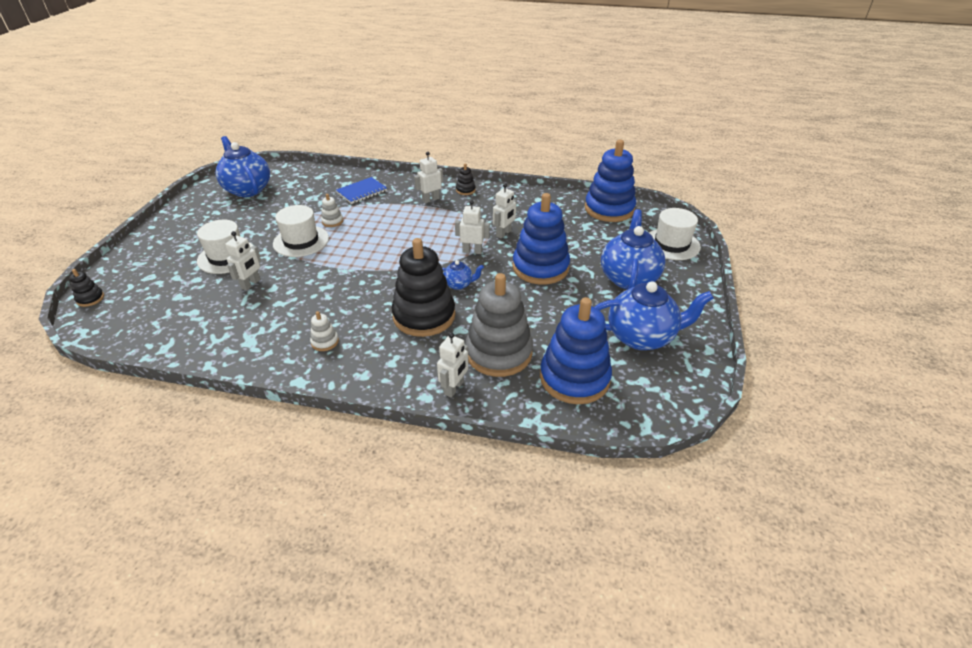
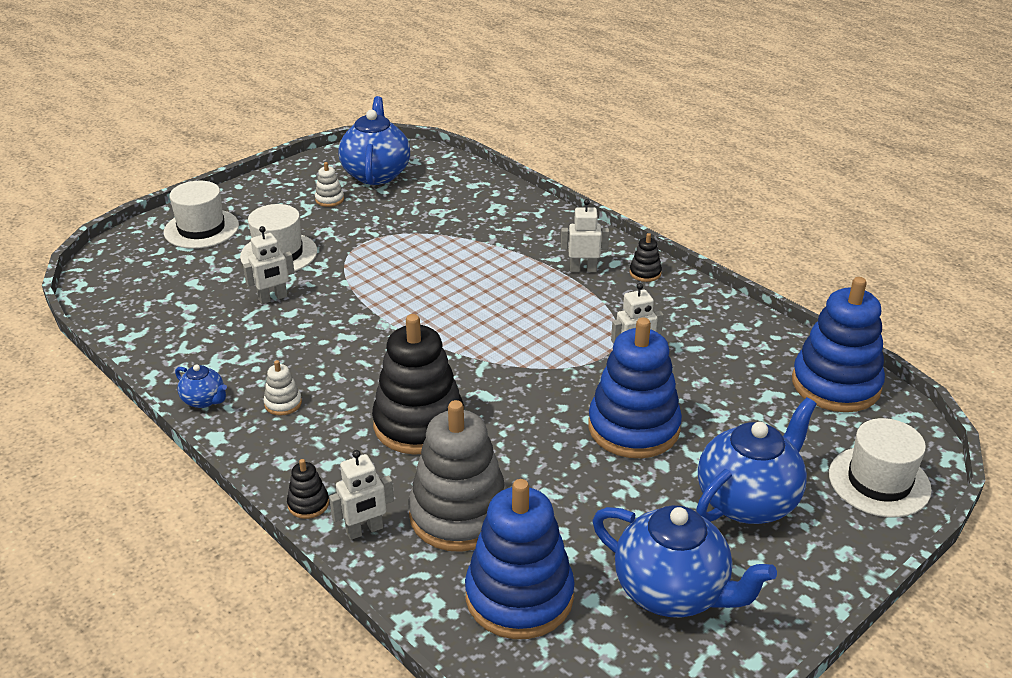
camera: 35 degrees right, 5 degrees down
black stacking toy [69,269,104,307] -> black stacking toy moved to [287,459,329,519]
white hat [273,205,329,257] -> white hat moved to [164,181,239,249]
white stacking toy [321,194,343,227] -> white stacking toy moved to [315,162,344,207]
blue notebook [336,177,387,204] -> none
blue teapot [442,260,484,290] -> blue teapot moved to [175,364,227,408]
white robot [455,200,490,254] -> none

